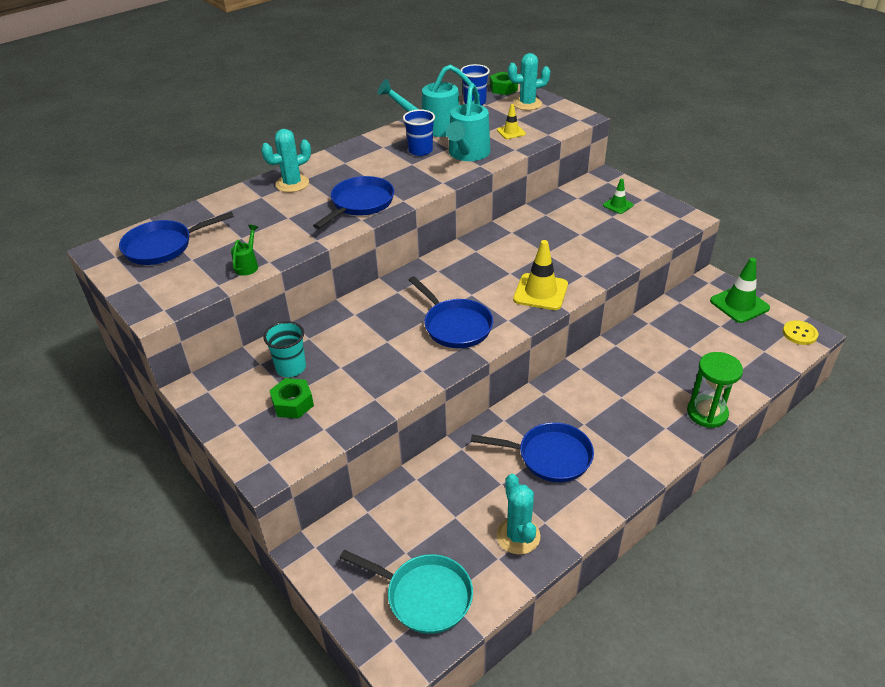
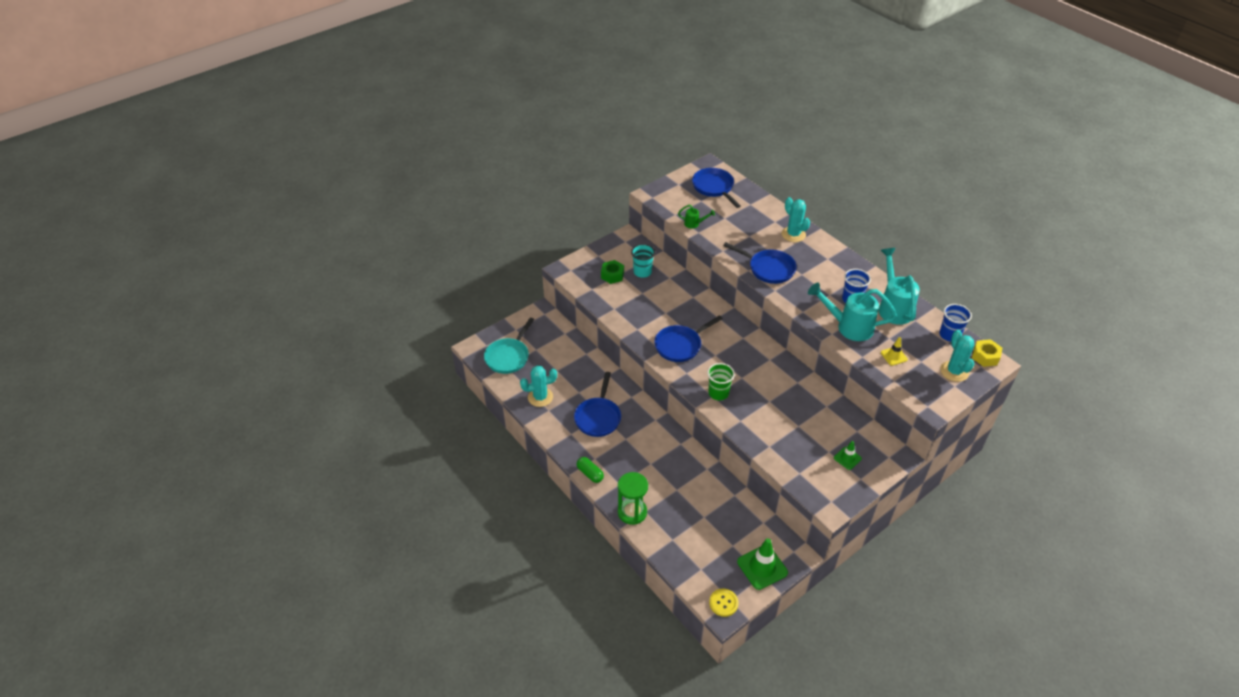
camera: 90 degrees right, 5 degrees up
green nut [490,72,518,95] -> yellow nut [972,339,1002,367]
yellow traffic cone [513,240,568,310] -> green cup [707,363,735,400]
none -> green capsule [577,457,604,483]

